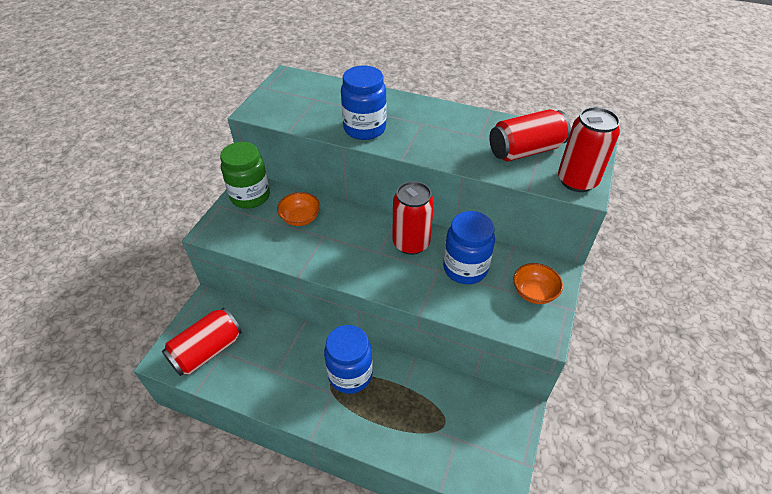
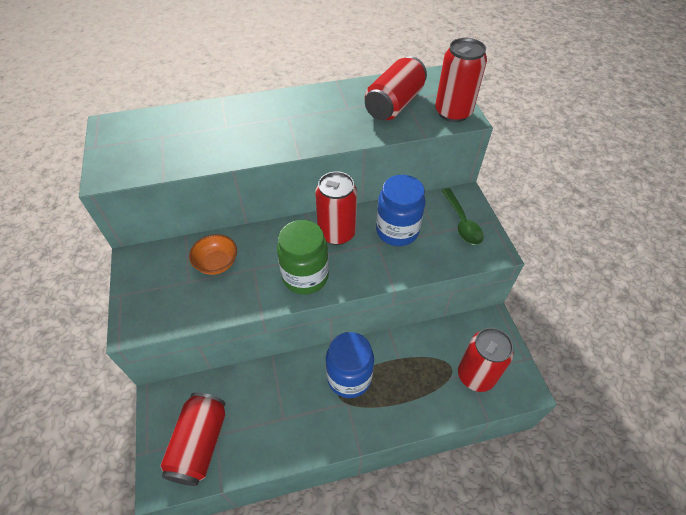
camera: 35 degrees left, 5 degrees up
green jar [220,142,270,209] -> green jar moved to [277,220,329,295]
blue jar [341,66,387,140] -> none
orange bowl [513,263,563,304] -> green spoon [441,188,484,245]
none -> red can [458,327,514,392]

